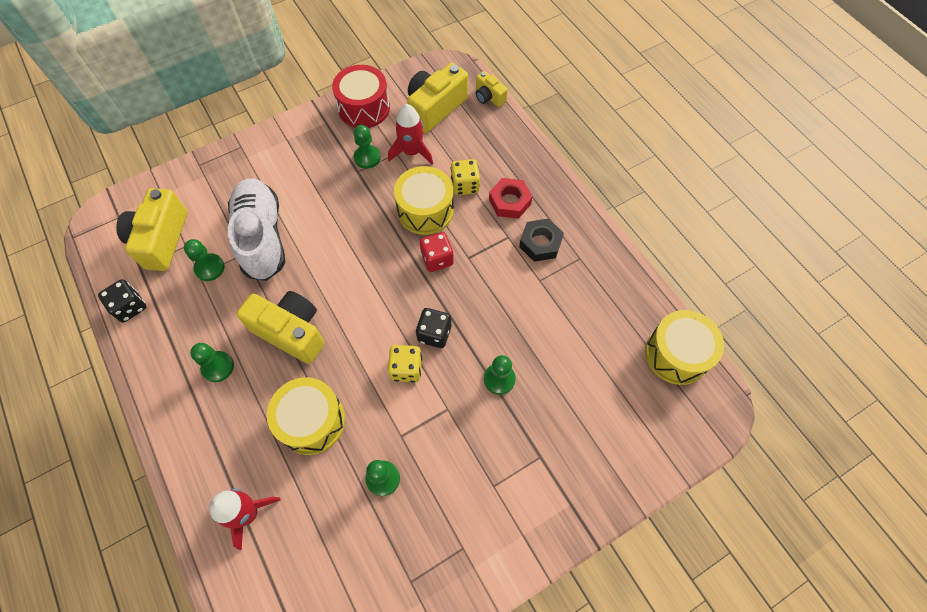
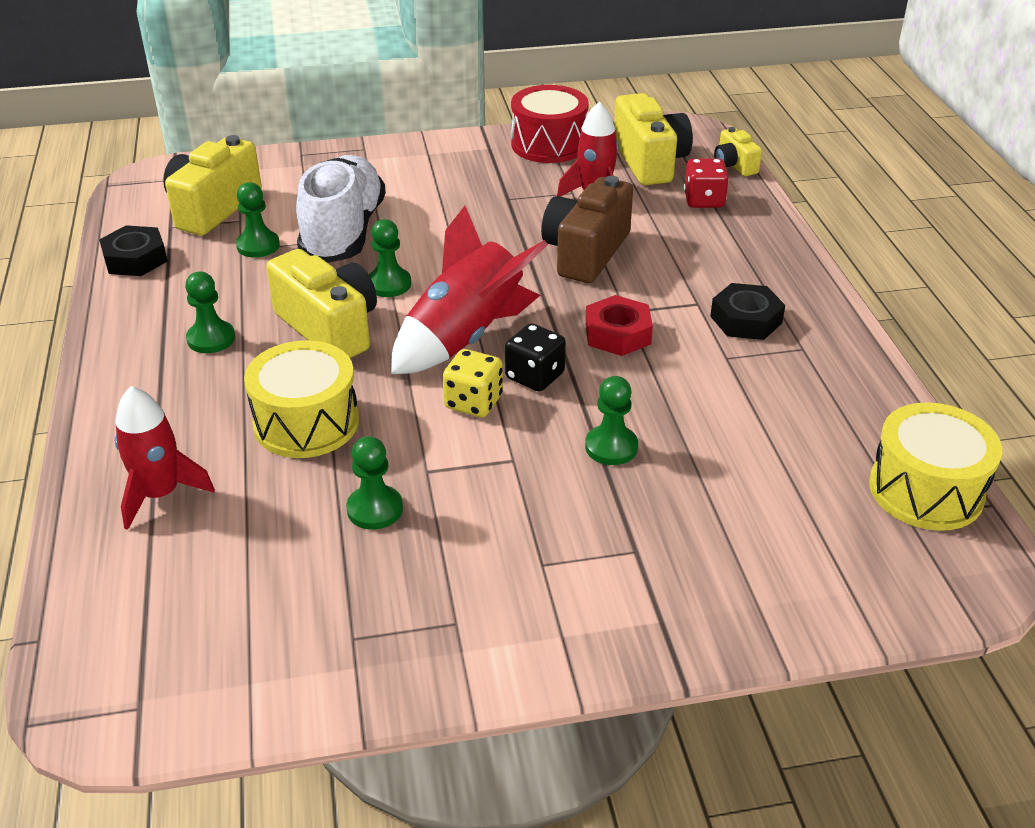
camera: 20 degrees right, 25 degrees down
black dice [98,279,146,323] -> black nut [99,225,168,276]
green pawn [354,125,381,169] -> green pawn moved to [369,219,411,297]
yellow drum [394,166,454,235] -> brown camera [541,176,633,283]
yellow camera [407,63,468,133] -> yellow camera turned 105 degrees clockwise [614,93,693,185]
red dice [420,232,454,272] -> red dice moved to [684,159,729,208]
yellow dice [451,159,480,195] -> none
red nut [489,178,532,219] -> red nut moved to [585,295,653,356]
none -> red rocket [391,206,548,374]

